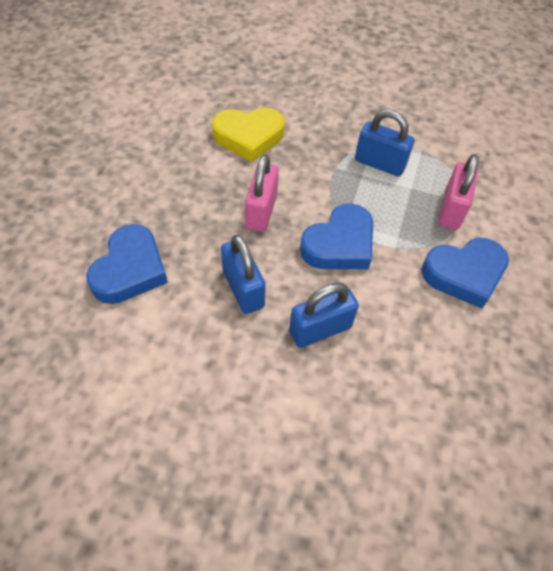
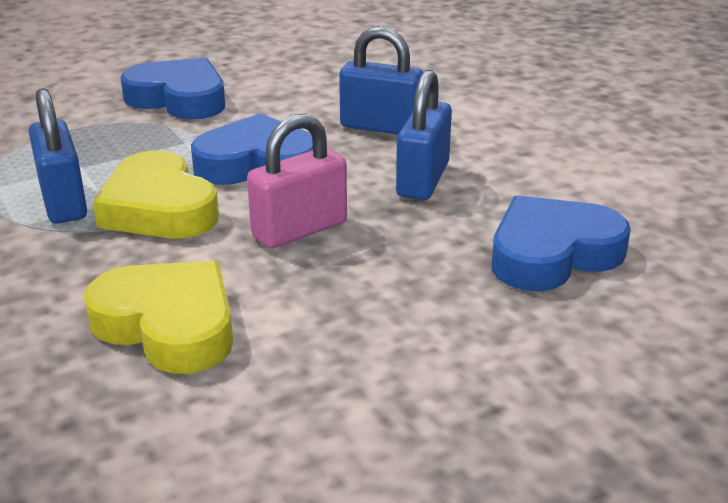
camera: 135 degrees left, 25 degrees down
pink padlock [439,154,479,230] -> none
none -> yellow heart [93,150,219,238]

